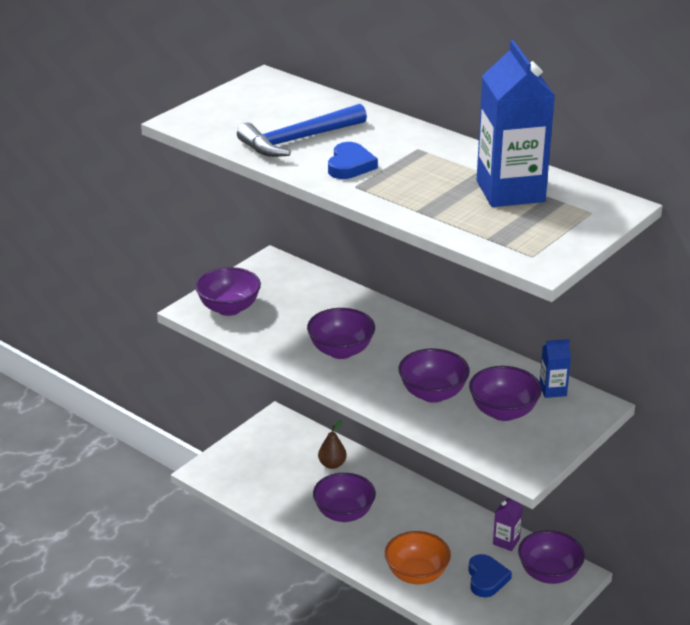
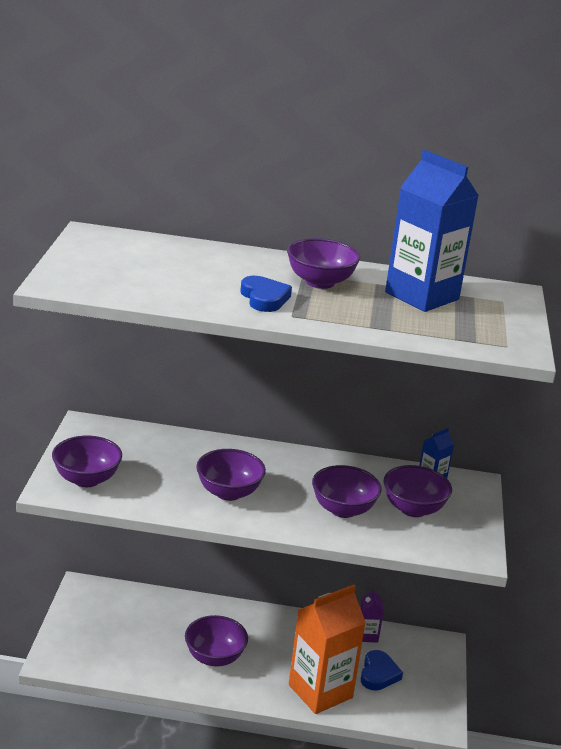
camera: 35 degrees left, 5 degrees down
blue hammer [237,104,367,157] -> none
brown pear [318,420,347,469] -> none
orange bowl [385,531,451,584] -> orange carton [289,585,366,714]
blue heart [468,554,512,597] -> blue heart turned 45 degrees clockwise [361,650,403,691]
purple bowl [518,530,585,584] -> purple bowl moved to [287,238,360,289]

